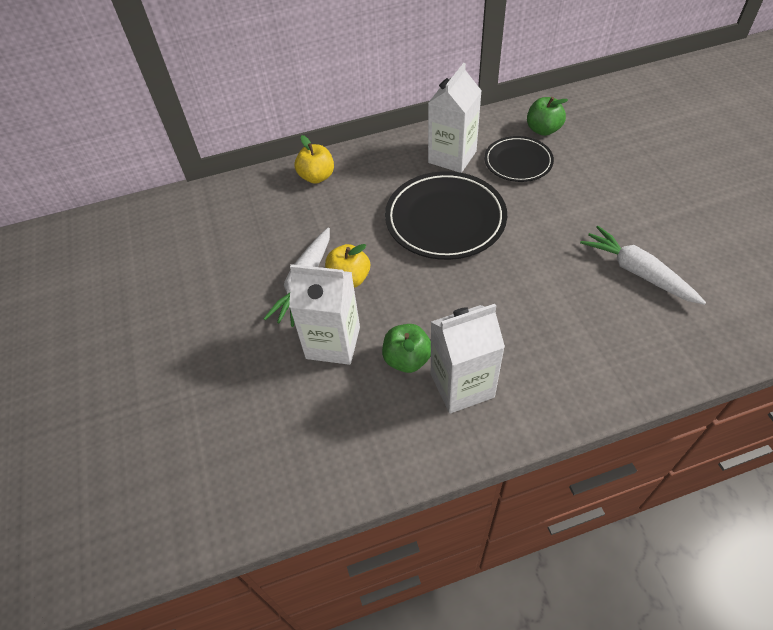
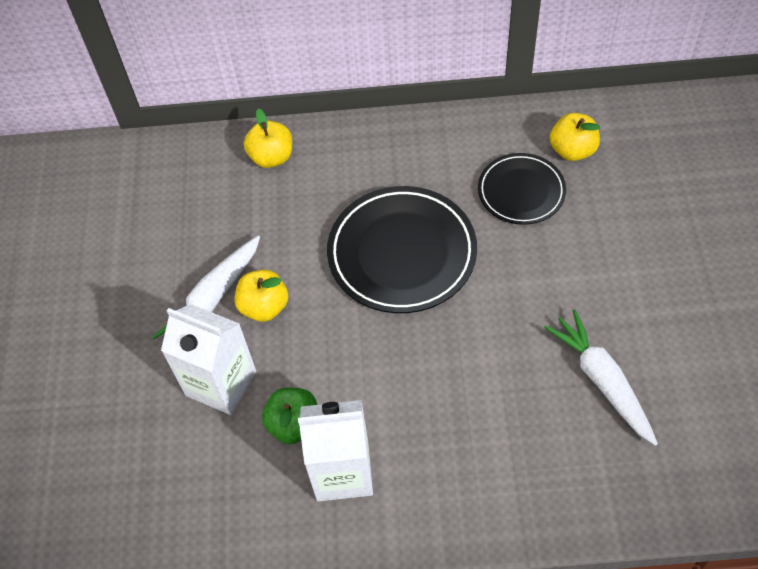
camera: 15 degrees right, 5 degrees up
white carton [428,63,482,173] -> none
green apple [527,97,568,136] -> yellow apple [550,113,600,161]

